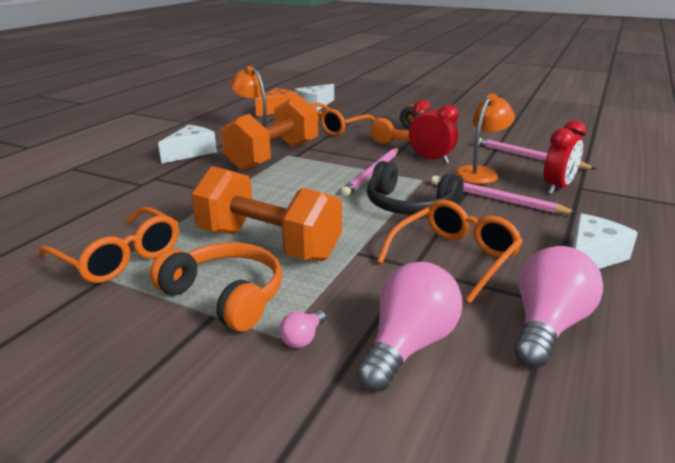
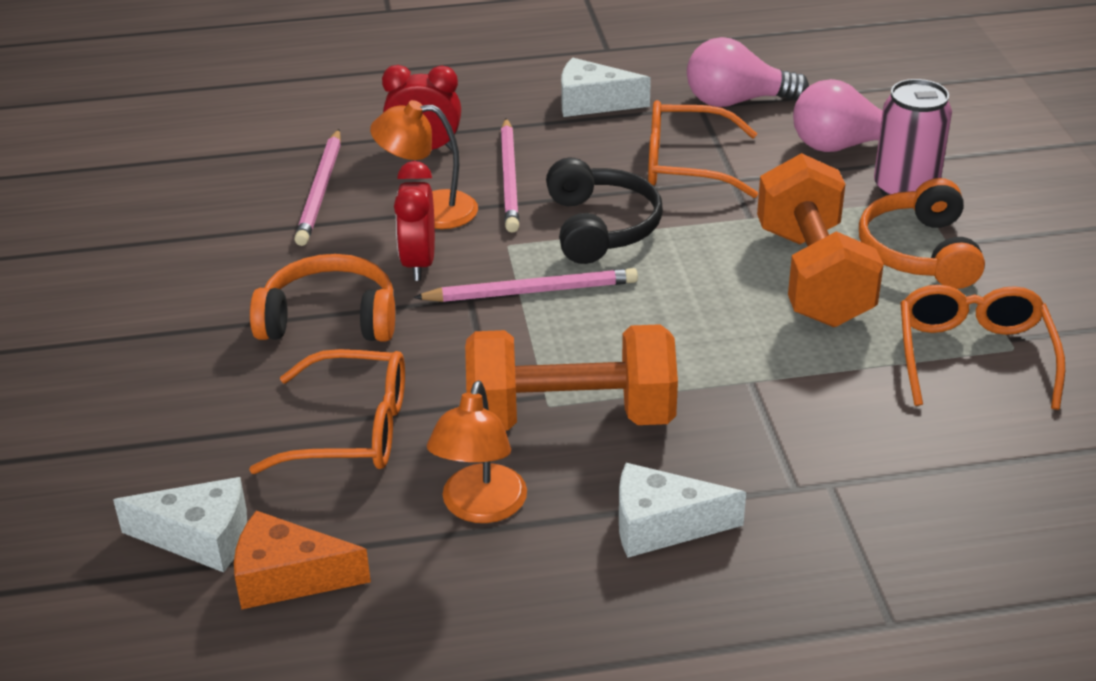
camera: 125 degrees left, 10 degrees up
pink light bulb [279,310,326,348] -> pink can [874,79,952,196]

